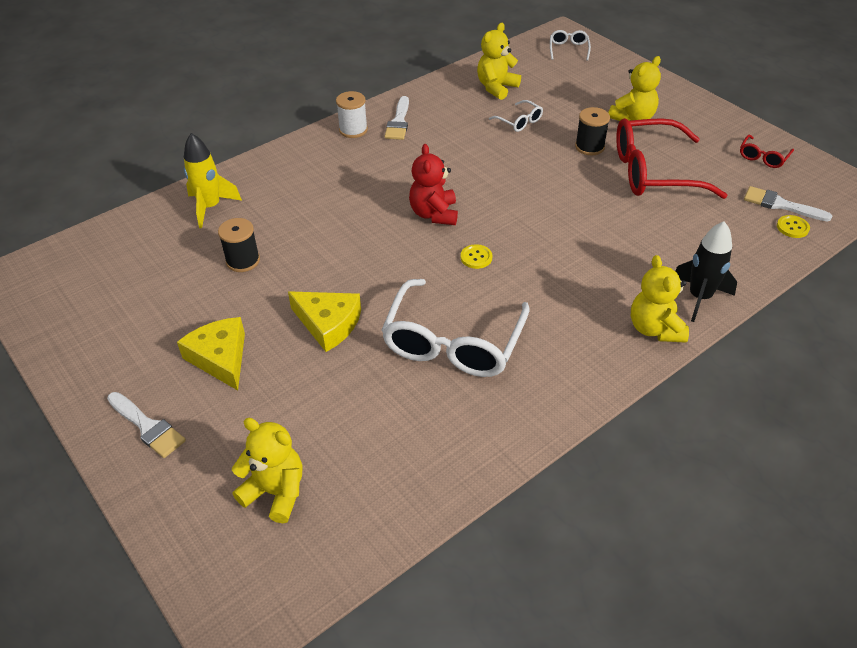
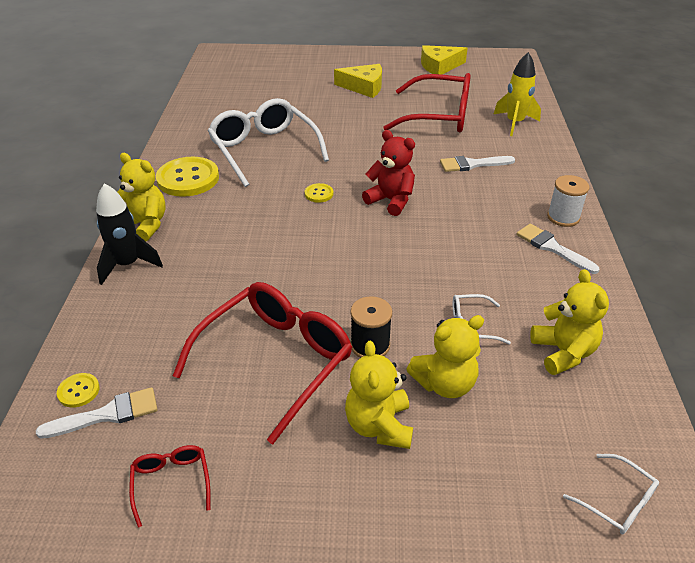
camera: 130 degrees right, 5 degrees down
white brush [107,392,186,458] -> white brush moved to [440,156,515,172]
black spool [218,218,260,272] -> red glasses [383,73,471,133]
yellow teddy bear [232,418,302,523] -> yellow teddy bear moved to [406,315,484,398]
yellow cheese [288,291,361,352] -> yellow cheese moved to [421,45,468,75]
none -> yellow button [156,157,219,197]

